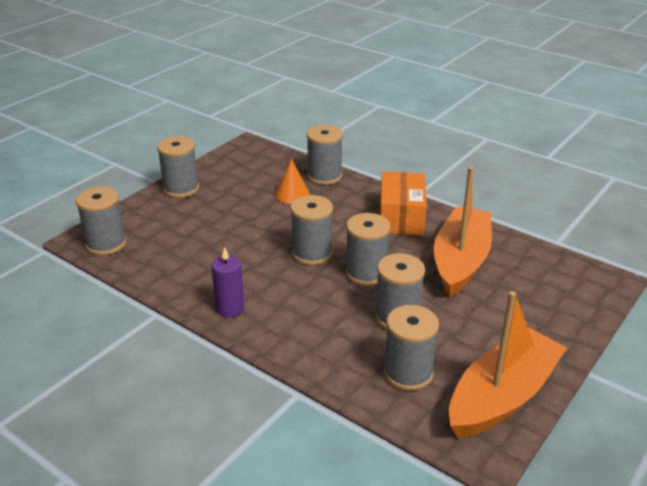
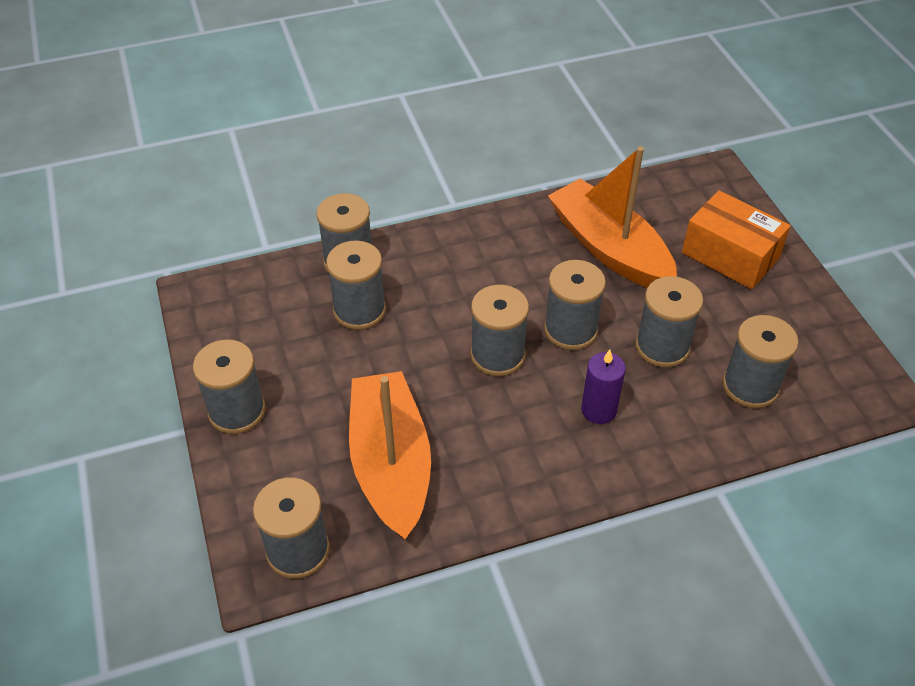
camera: 55 degrees left, 15 degrees up
purple candle [211,247,244,317] -> purple candle moved to [581,350,626,424]
orange cone [275,159,310,204] -> grey spool [326,241,386,330]
orange box [380,172,427,235] -> orange box moved to [682,190,791,289]
orange boat [449,291,567,438] -> orange boat moved to [349,371,431,539]

